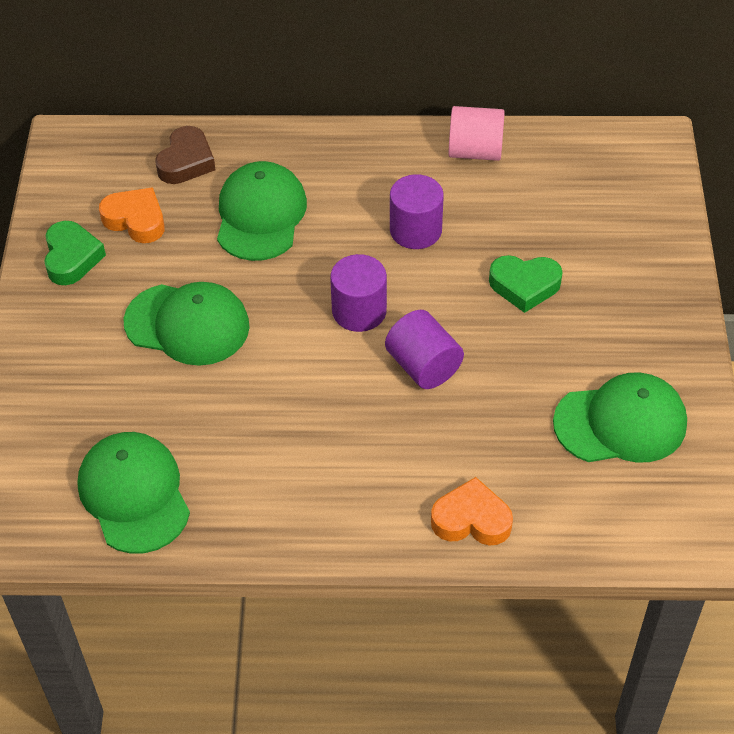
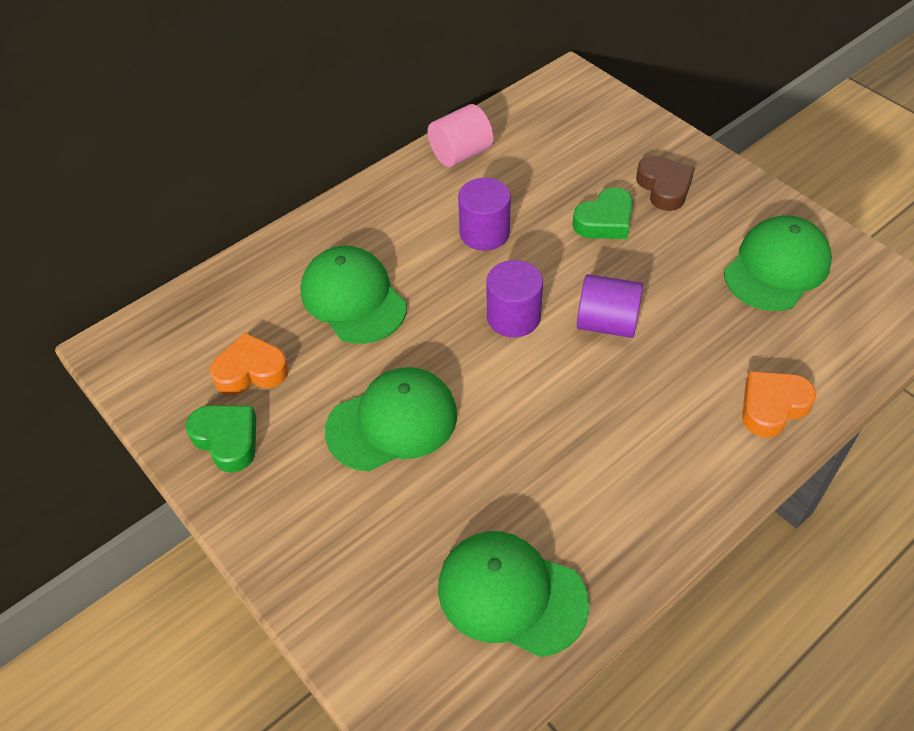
camera: 40 degrees left, 0 degrees up
brown heart [155,126,215,184] -> brown heart moved to [636,156,695,211]

